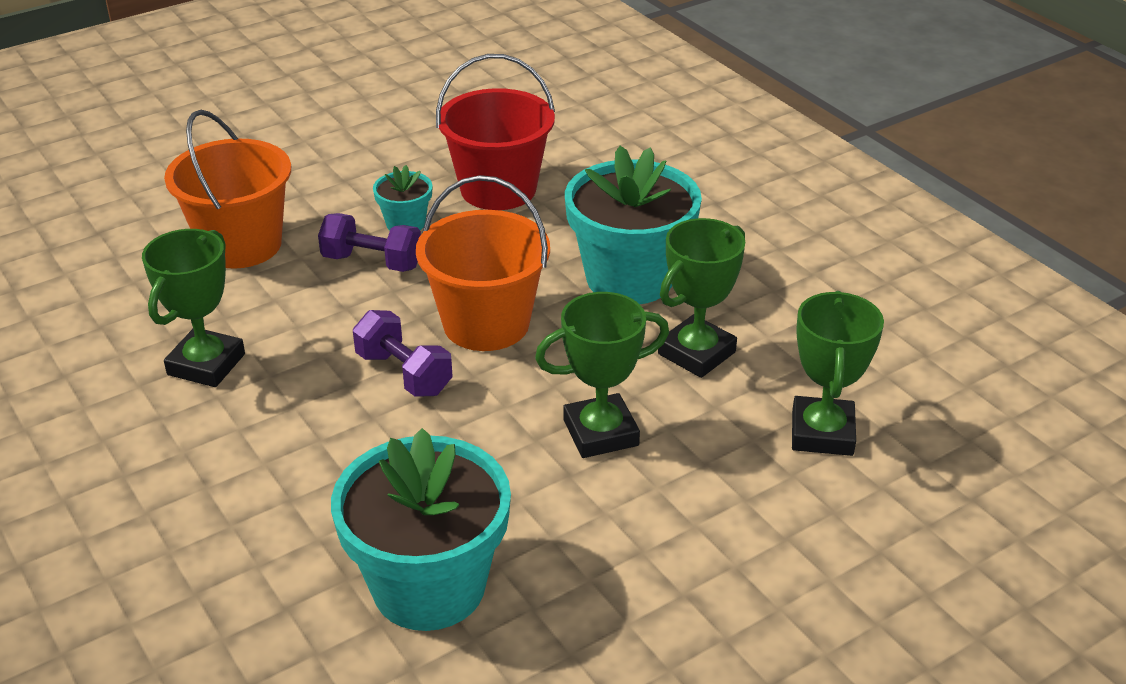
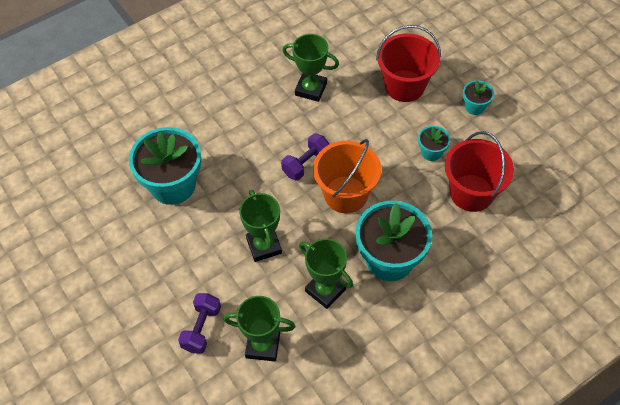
camera: 90 degrees right, 20 degrees up
orange bucket [164,110,291,269] -> red bucket [376,25,441,102]
purple dumbbell [318,213,421,272] -> purple dumbbell moved to [178,293,221,354]
none -> turquoise flower pot [463,80,494,115]

